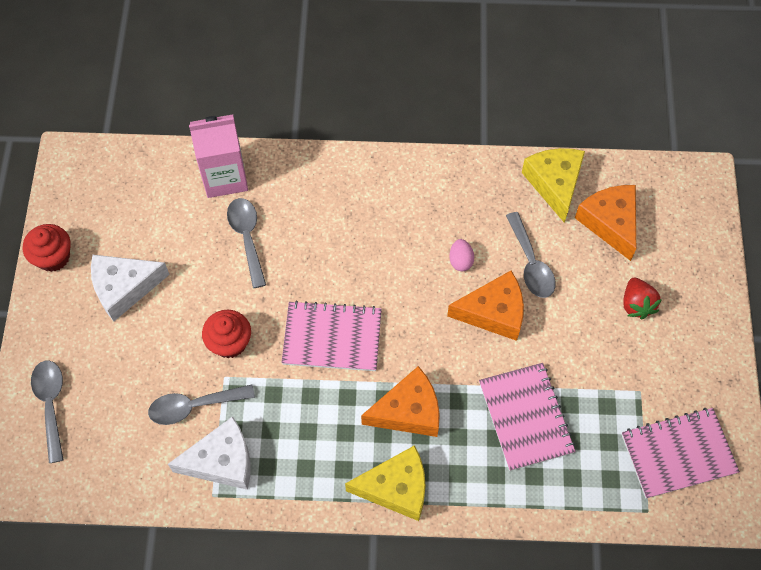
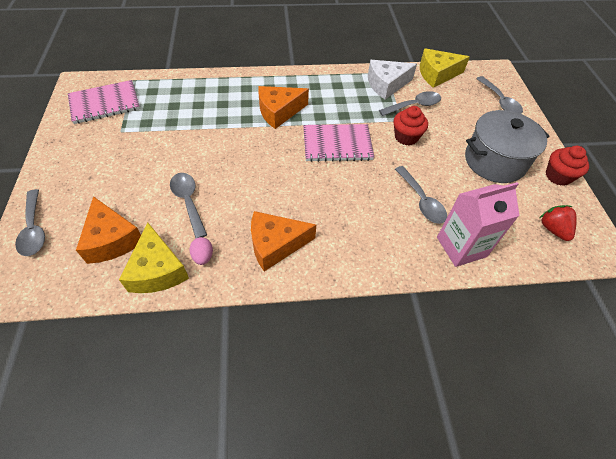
camera: 170 degrees right, 10 degrees down
white cheese [91,255,170,321] -> grey pot [465,110,550,183]
yellow cheese [345,445,426,521] -> yellow cheese moved to [420,48,470,88]
orange cheese [447,271,524,341] -> orange cheese moved to [251,211,316,271]
pink egg [449,239,474,271] -> pink egg moved to [190,237,213,265]
pink notebook [479,363,575,471] -> none
red strawberry [623,278,662,319] -> red strawberry moved to [540,205,577,241]
none -> grey spoon [15,189,45,256]

